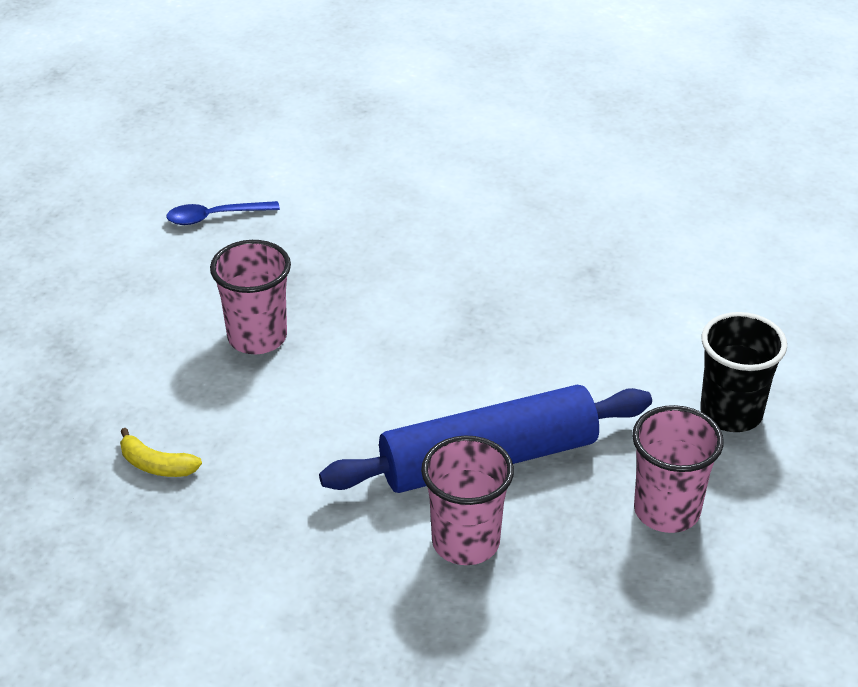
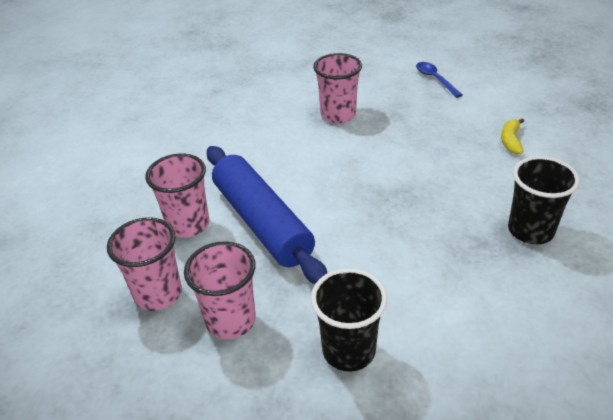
camera: 80 degrees right, 0 degrees up
yellow banana [120,428,202,477] -> yellow banana moved to [501,118,524,154]
none -> pink cup [107,217,182,311]
none -> black cup [508,156,580,244]

